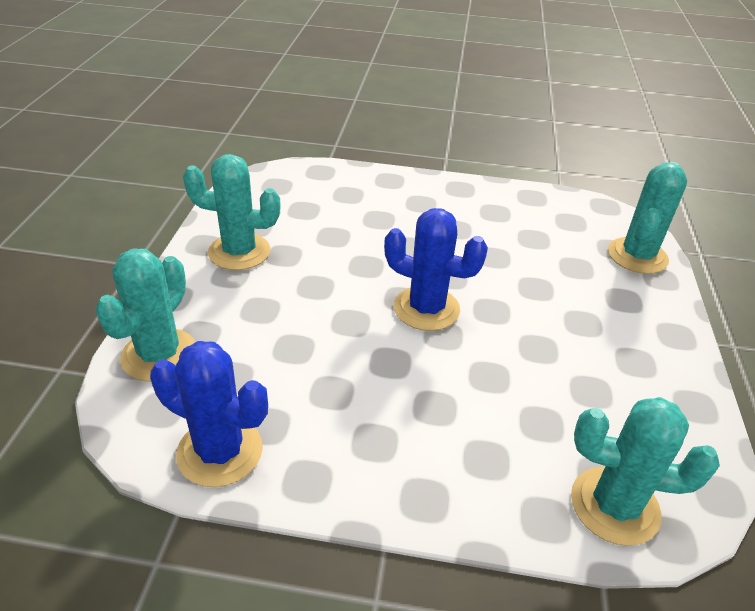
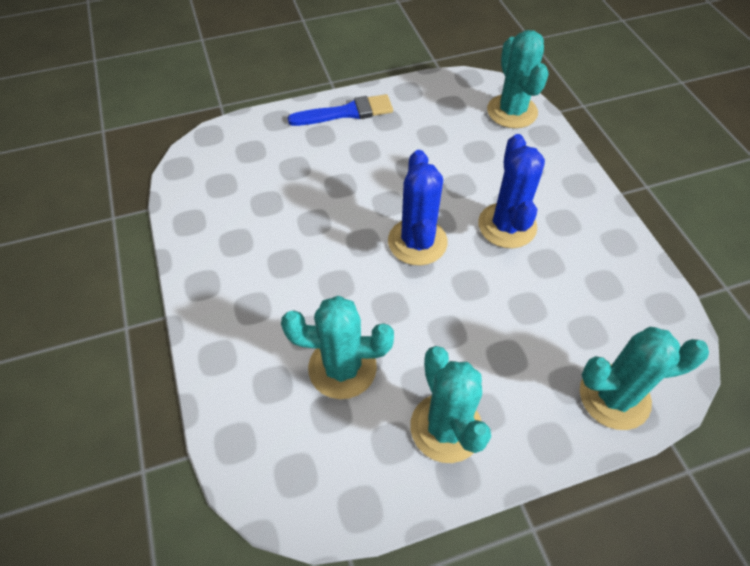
camera: 115 degrees left, 15 degrees up
blue cactus [150,341,268,487] -> blue cactus moved to [478,134,545,248]
turquoise cactus [608,162,687,274] -> turquoise cactus moved to [281,296,394,399]
none -> blue brush [288,94,393,126]

